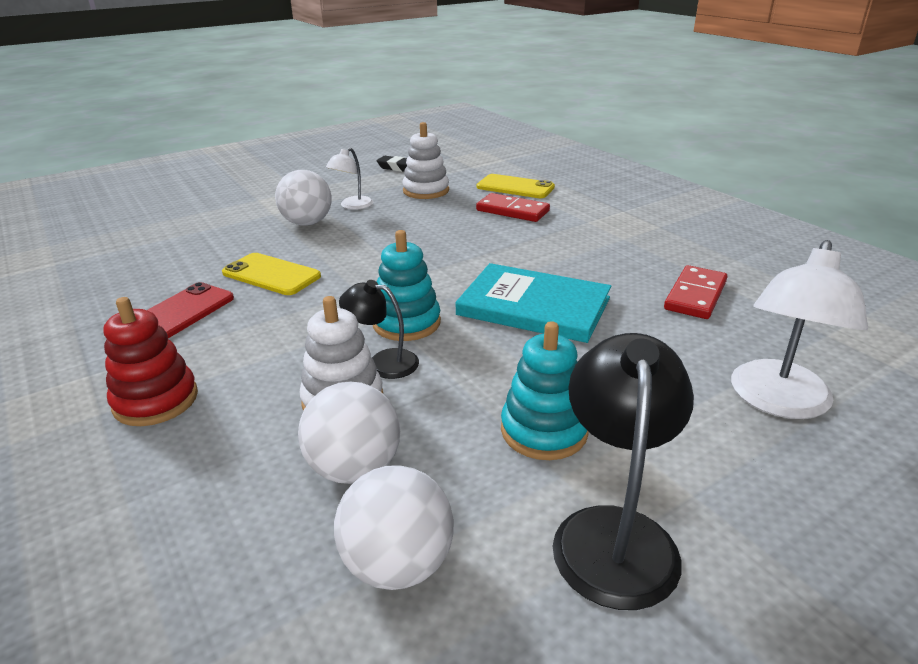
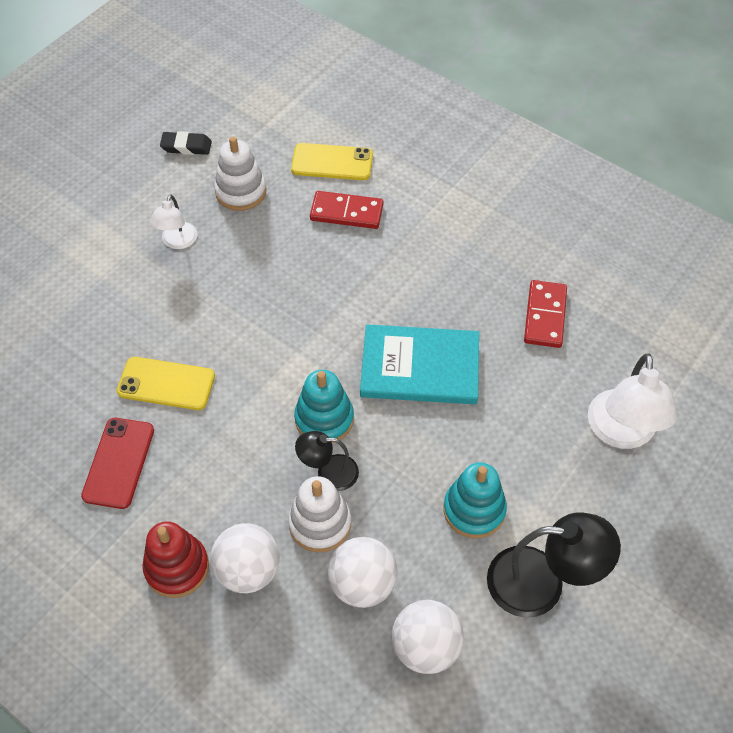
camera: 20 degrees left, 25 degrees up
white ball [275,170,331,226] -> white ball moved to [210,523,280,593]
black lamp [553,333,694,610] -> black lamp turned 105 degrees clockwise [487,513,621,618]

